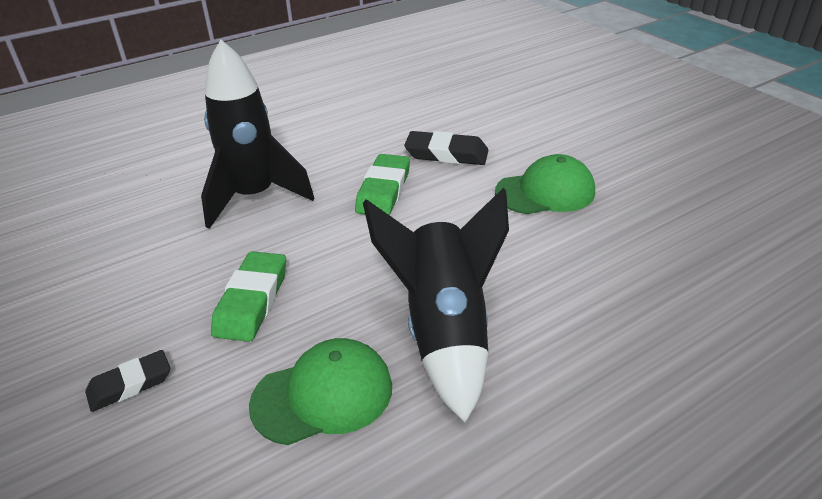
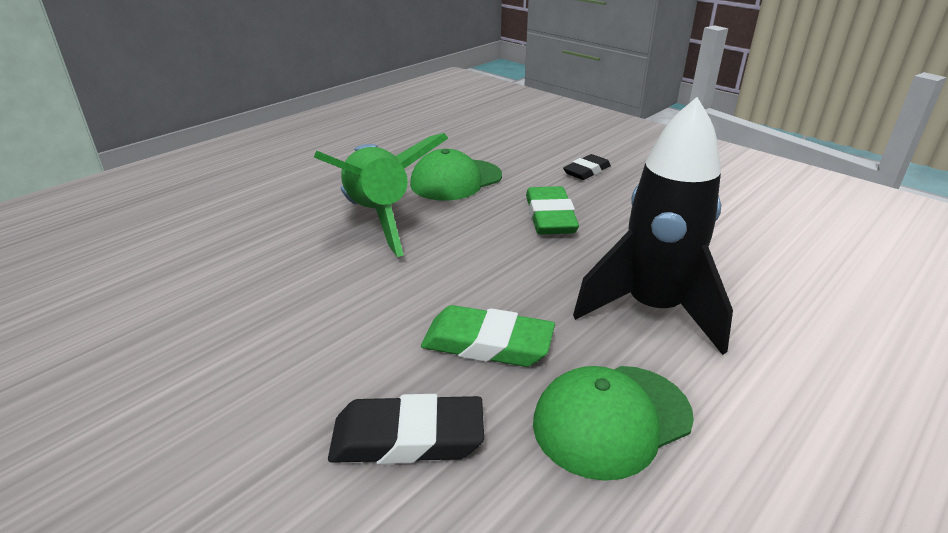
camera: 165 degrees right, 5 degrees down
green eraser [355,154,410,215] -> green eraser turned 75 degrees counterclockwise [421,305,555,367]
black rocket [363,188,509,423] -> green rocket [314,133,448,257]
green cap [495,154,595,214] -> green cap moved to [533,366,694,481]

